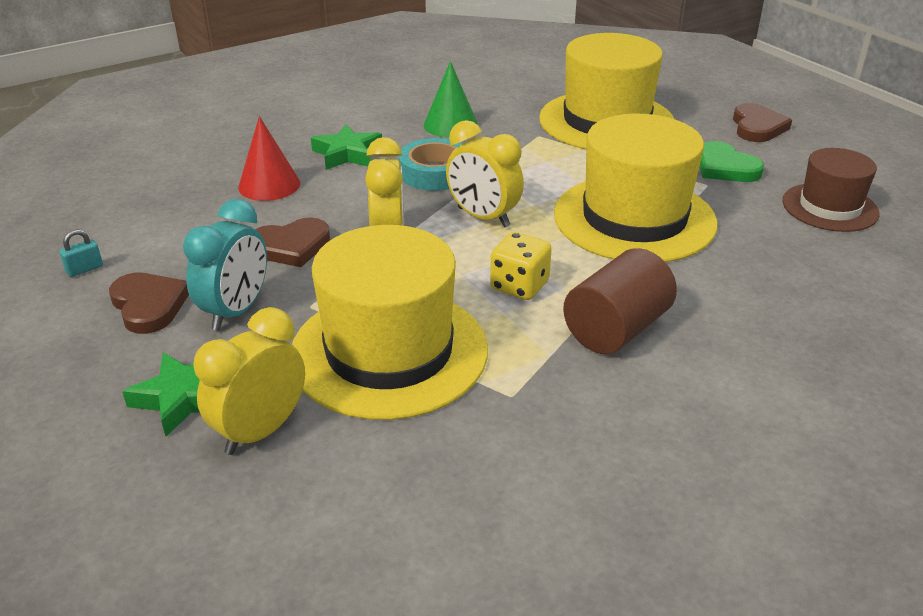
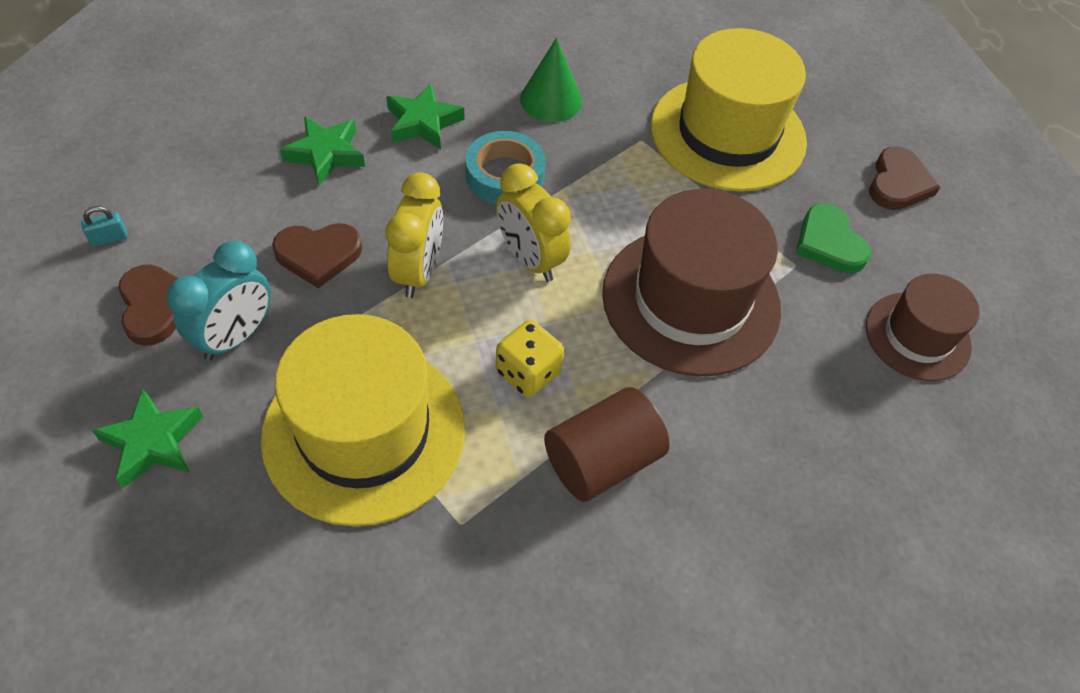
camera: 10 degrees right, 20 degrees up
yellow clock [194,307,305,455] -> none
red cone [238,116,300,201] -> green star [280,116,365,186]
yellow hat [554,114,718,262] -> brown hat [602,189,781,377]

